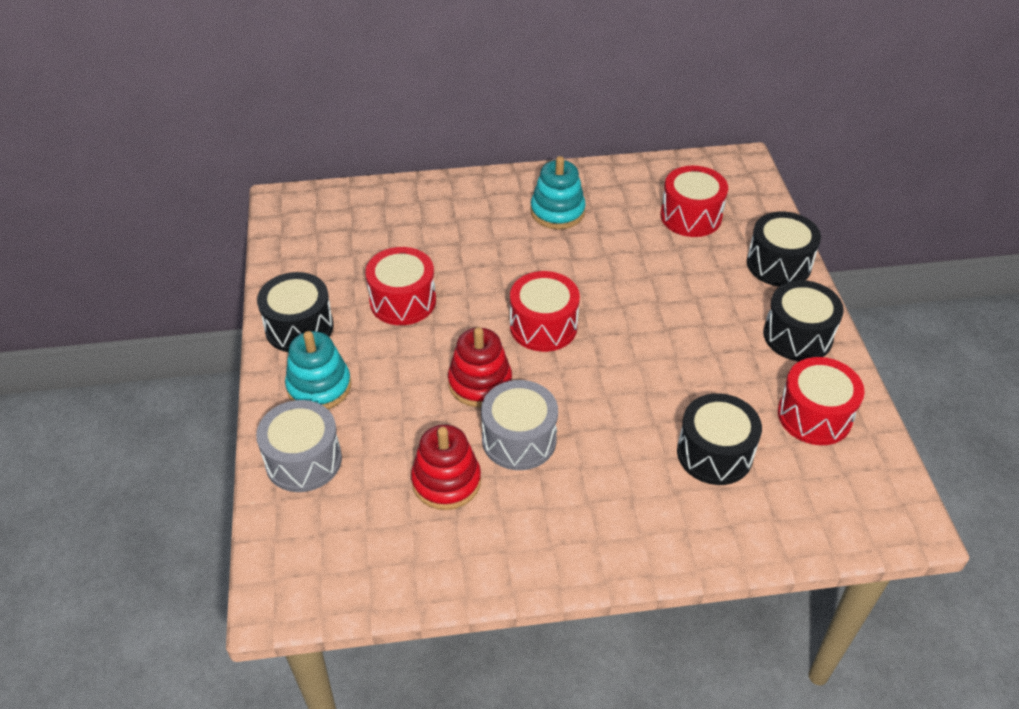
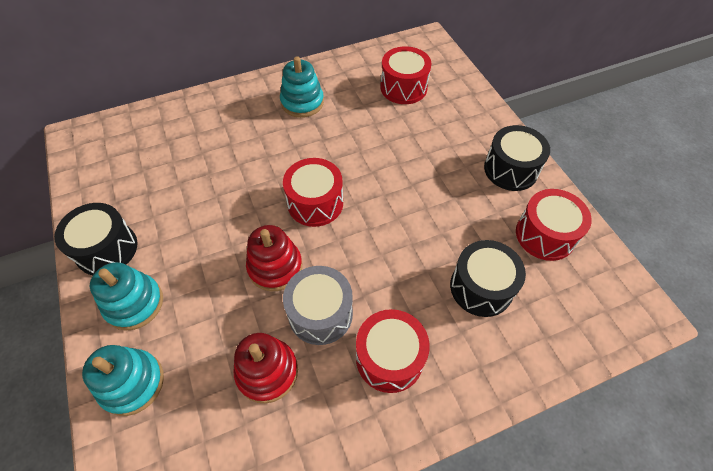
camera: 15 degrees left, 10 degrees up
grey drum [256,400,342,492] -> turquoise stacking toy [82,345,164,416]
red drum [365,247,436,325] -> red drum moved to [356,309,430,393]
black drum [747,211,821,286] -> none

